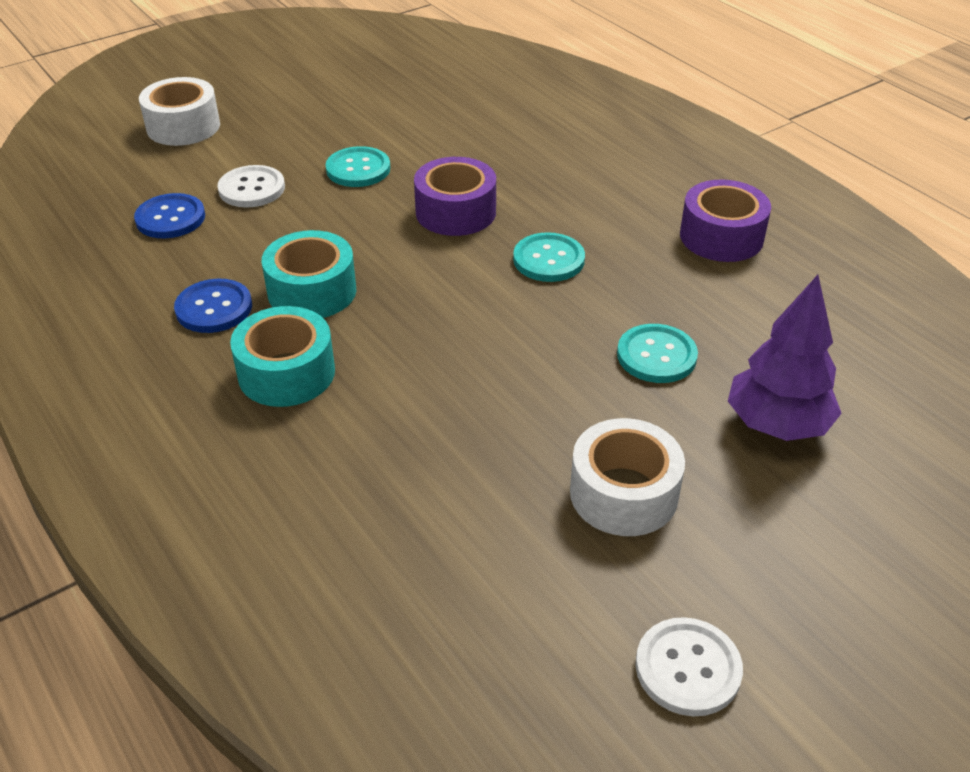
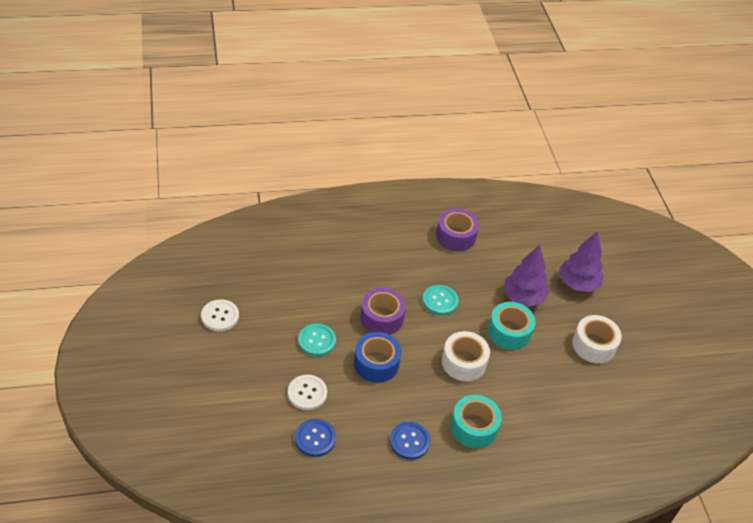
camera: 70 degrees left, 5 degrees up
white tape [139,77,220,146] -> white tape moved to [442,331,490,381]
turquoise tape [262,230,356,318] -> turquoise tape moved to [488,302,535,350]
turquoise button [617,324,698,383] -> purple tree [504,245,549,307]
white button [635,617,743,716] -> white button moved to [201,299,239,331]
none -> blue tape [354,332,401,383]

